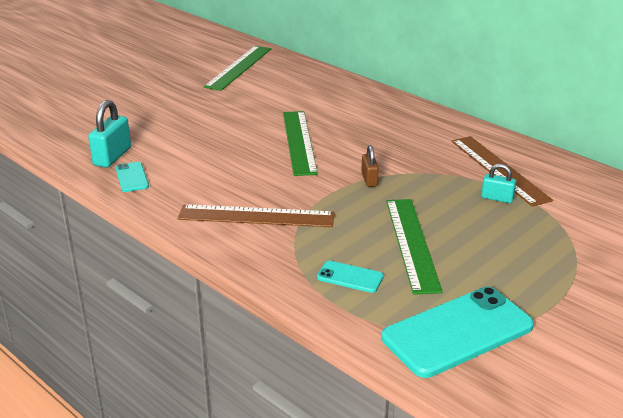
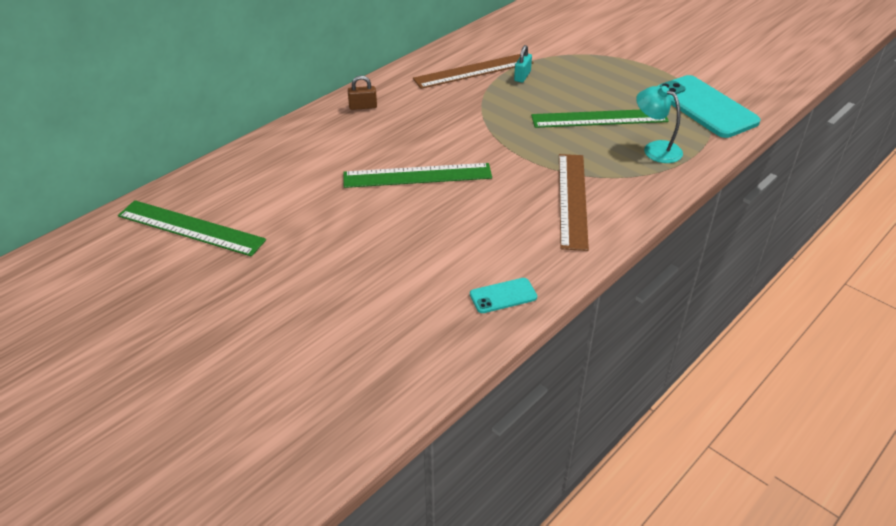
camera: 90 degrees left, 10 degrees up
turquoise padlock [88,100,131,168] -> none
turquoise phone [317,261,384,293] -> turquoise lamp [636,86,683,163]
brown padlock [361,145,379,187] -> brown padlock moved to [348,75,377,110]

